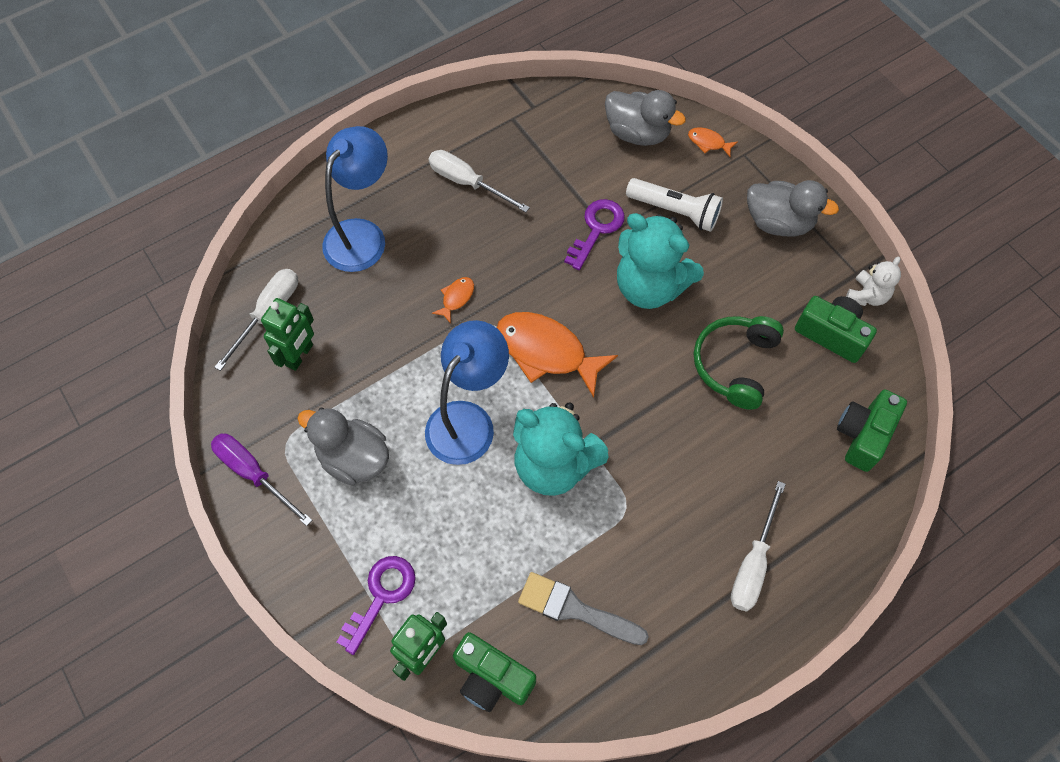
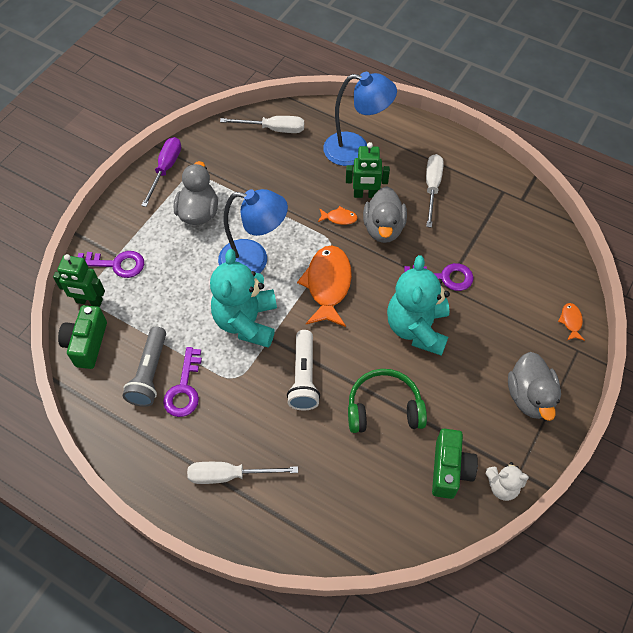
camera: 65 degrees right, 5 degrees down
green robot [261,298,314,371] -> green robot moved to [346,142,390,198]
grey brush [518,572,649,645] -> grey flashlight [122,326,166,407]
grey duck [605,90,686,146] -> grey duck moved to [363,186,407,243]
white flashlight [626,178,723,232] -> white flashlight moved to [287,330,320,411]
green camera [837,389,907,472] -> none
none -> purple key [163,347,202,417]

